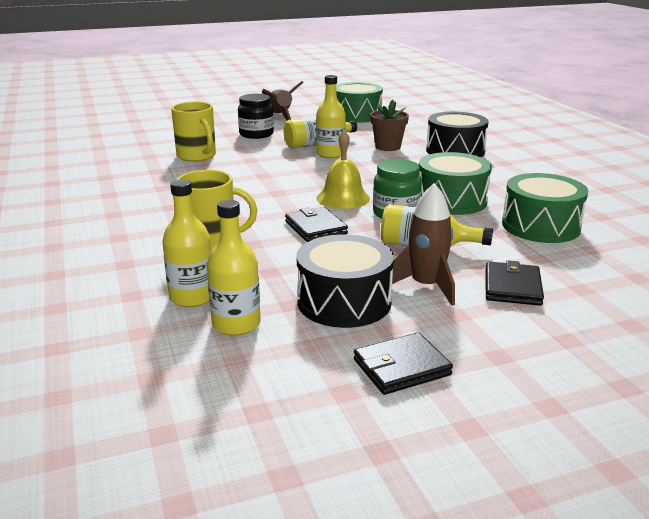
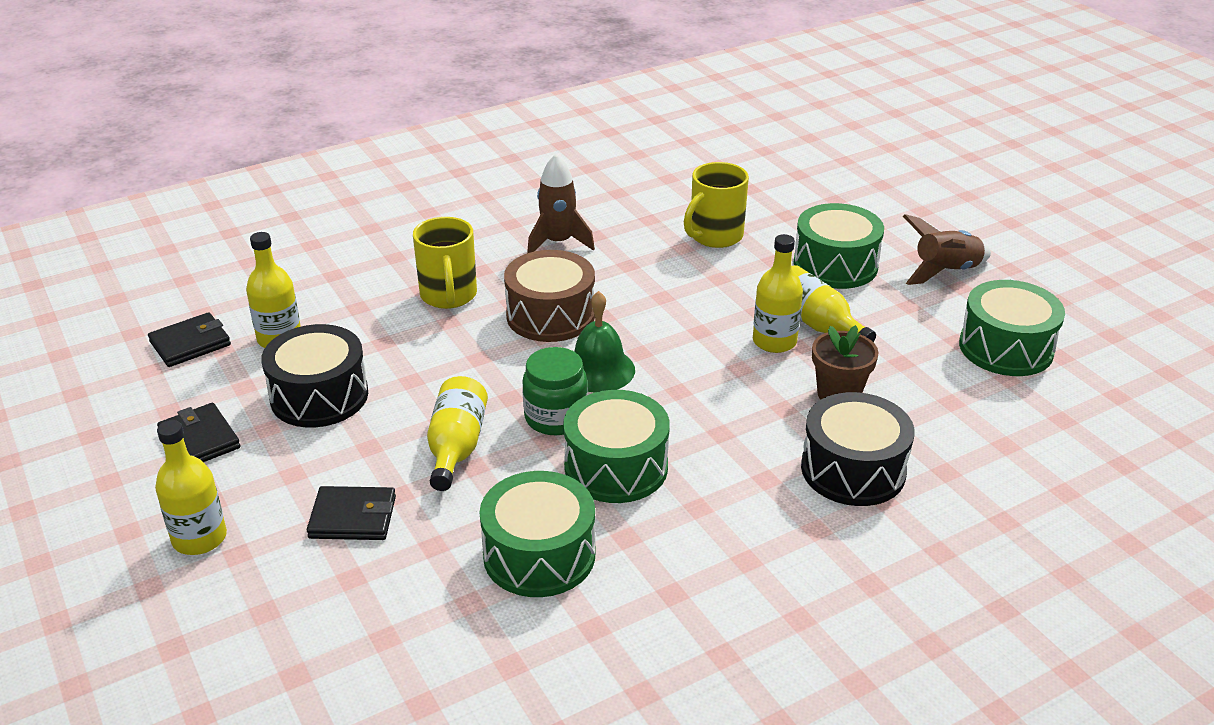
camera: 80 degrees right, 10 degrees up
yellow bottle [162,179,211,307] -> yellow bottle moved to [155,420,227,555]
black jar [238,94,274,139] -> green drum [793,203,884,289]
black wallet [285,207,348,242] -> black wallet moved to [148,312,231,367]
yellow bell [317,130,370,209] -> green bell [574,291,635,393]
brown rocket [389,183,455,306] -> brown rocket moved to [527,154,595,253]
none -> brown drum [504,250,595,342]

